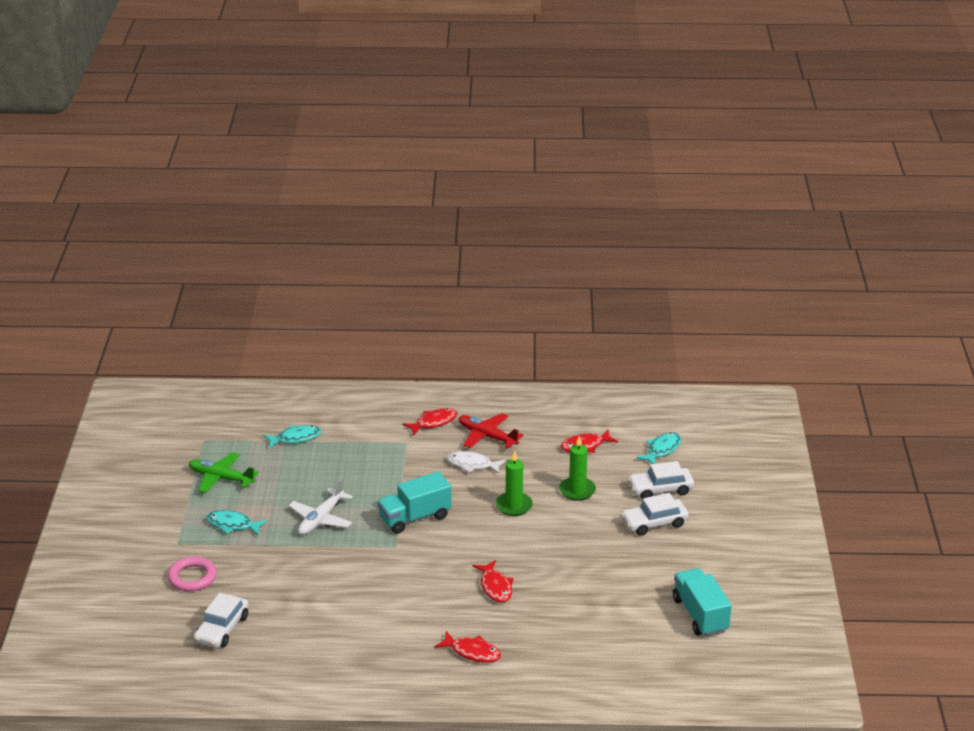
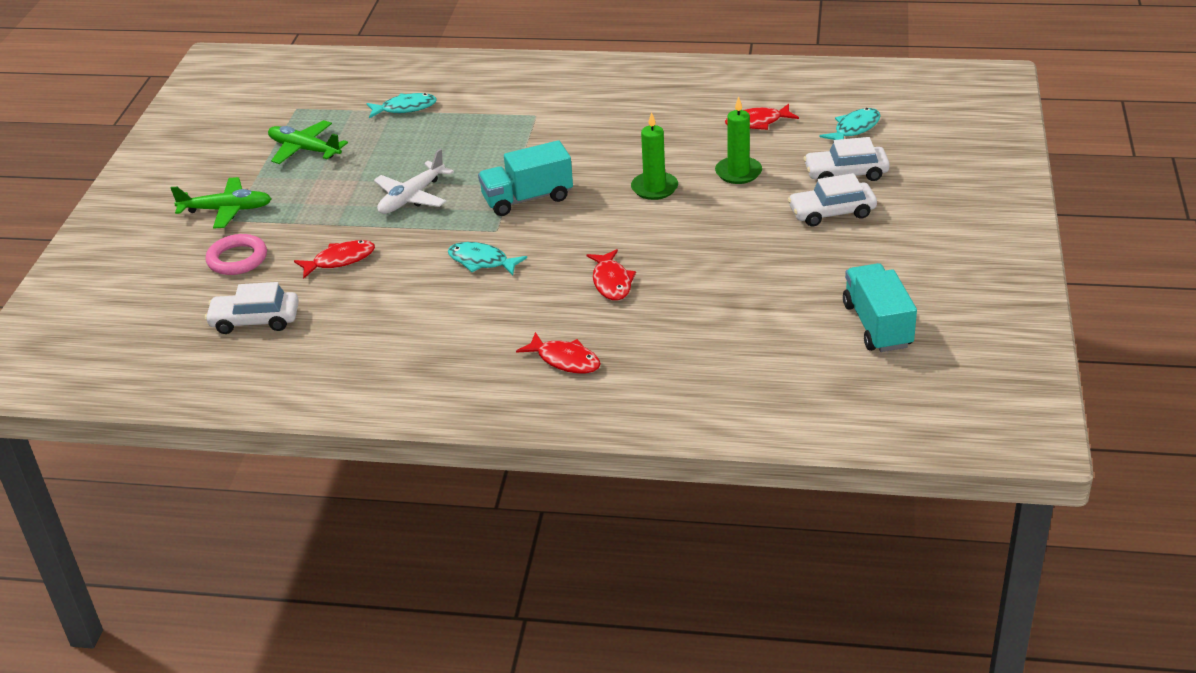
camera: 10 degrees right, 5 degrees up
white car [194,593,249,648] -> white car turned 60 degrees clockwise [205,282,299,334]
turquoise fish [206,510,268,535] -> turquoise fish moved to [448,242,527,276]
red fish [402,408,457,435] -> red fish moved to [294,240,375,279]
white fish [447,451,506,474] -> none
red plane [459,413,523,448] -> none
none -> green plane [171,177,272,229]

